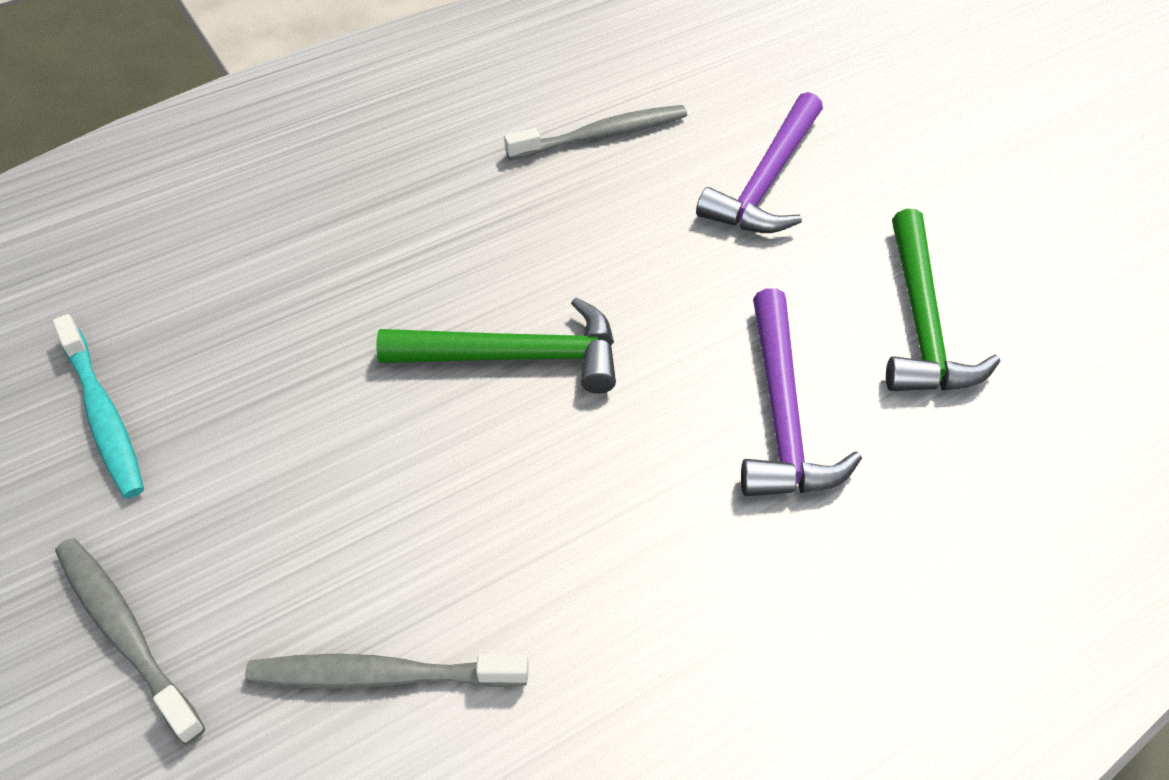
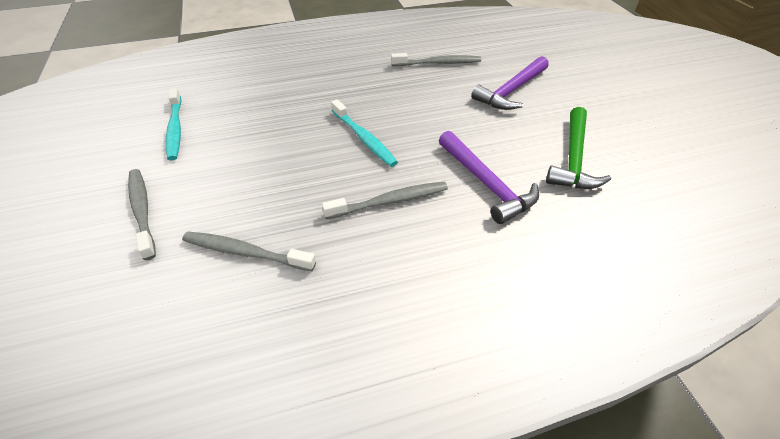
camera: 15 degrees right, 5 degrees down
green hammer [376,297,616,394] -> turquoise toothbrush [331,99,398,167]
purple hammer [741,288,862,497] -> purple hammer turned 45 degrees counterclockwise [439,131,539,224]
none -> grey toothbrush [322,182,448,219]

